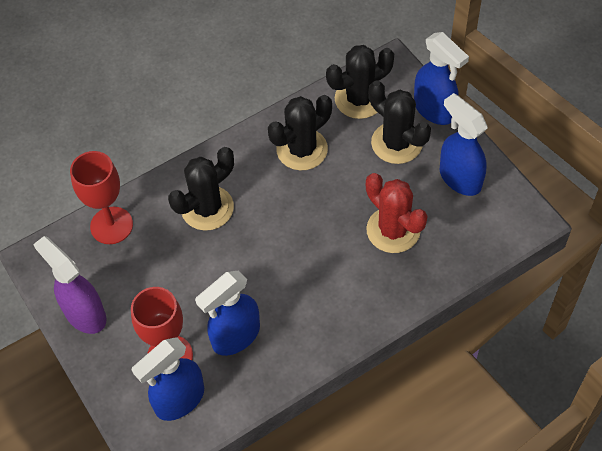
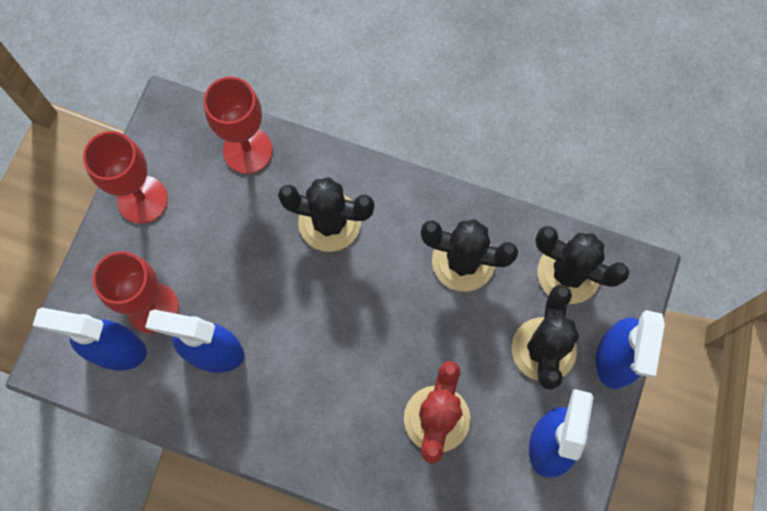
camera: 50 degrees right, 15 degrees up
purple spray bottle [33,236,107,334] -> red goblet [83,131,168,224]

